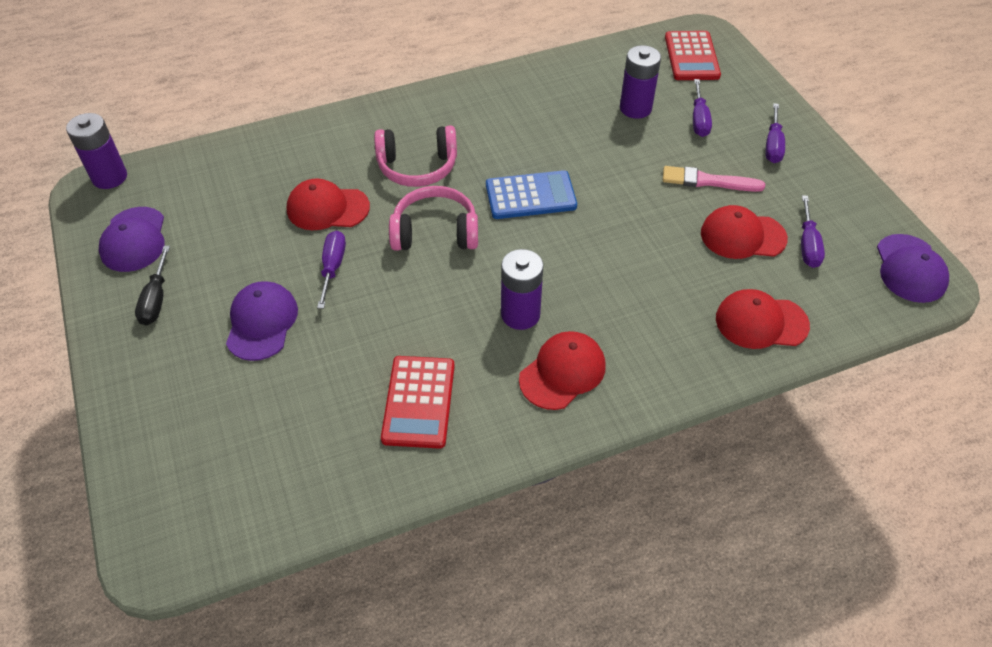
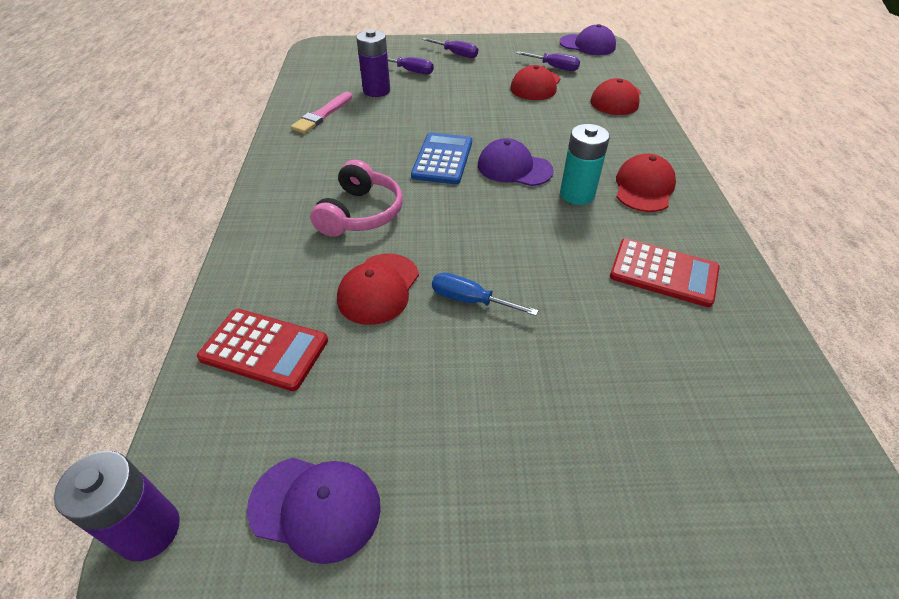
camera: 70 degrees left, 5 degrees down
black screwdriver [135,246,170,326] -> none
purple cap [226,281,298,361] -> purple cap moved to [478,138,554,186]
purple screwdriver [317,230,346,309] -> blue screwdriver [432,273,539,316]
pink headphones [389,186,478,251] -> none
purple battery [501,249,543,330] -> turquoise battery [560,124,610,205]
red cap [519,331,606,410] -> red cap turned 45 degrees clockwise [616,154,676,212]
pink brush [663,166,765,192] -> pink brush moved to [291,92,353,134]
red calculator [665,31,721,80] -> red calculator moved to [197,309,328,391]

